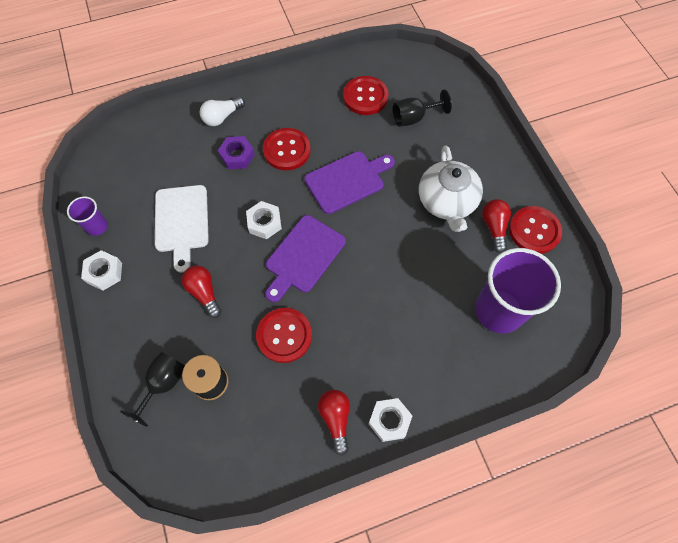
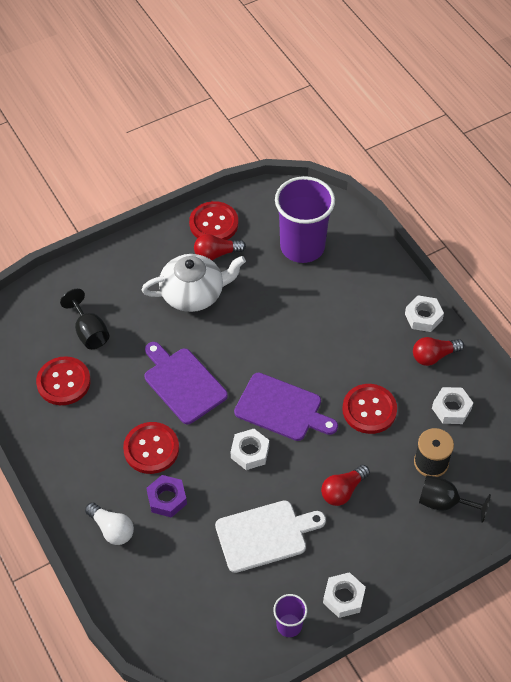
camera: 100 degrees left, 10 degrees down
none -> white nut [432,387,473,424]

